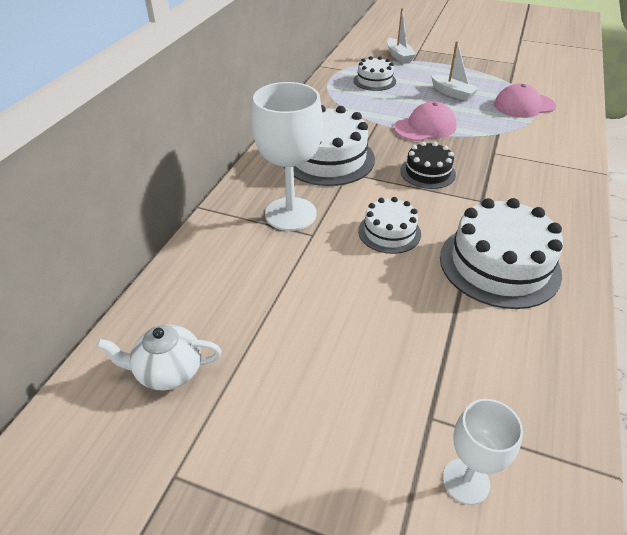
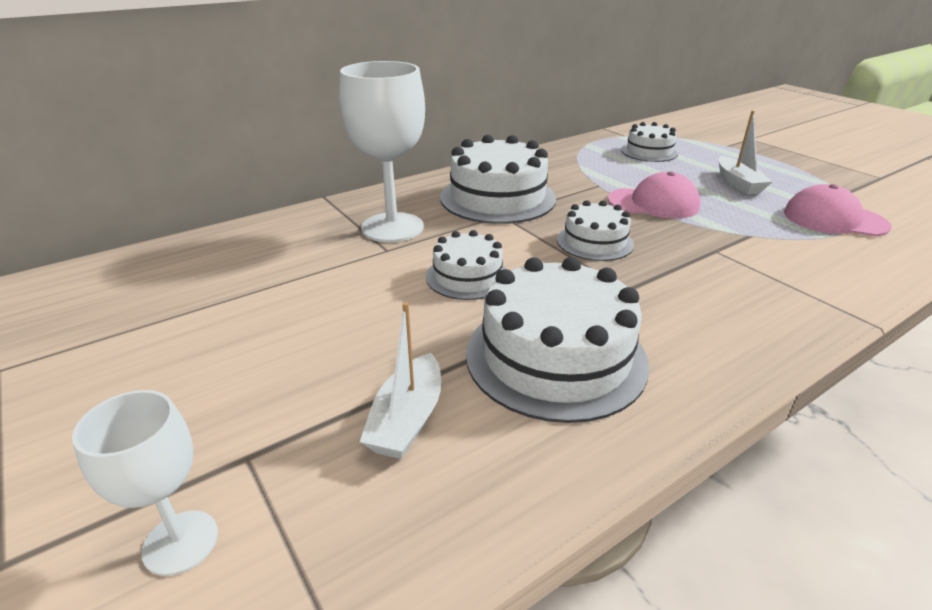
camera: 35 degrees right, 10 degrees down
white teapot [96,325,222,391] -> none
white boat [387,8,416,64] -> white boat moved to [360,302,441,459]
black cake [400,141,456,189] -> white cake [557,200,634,261]

